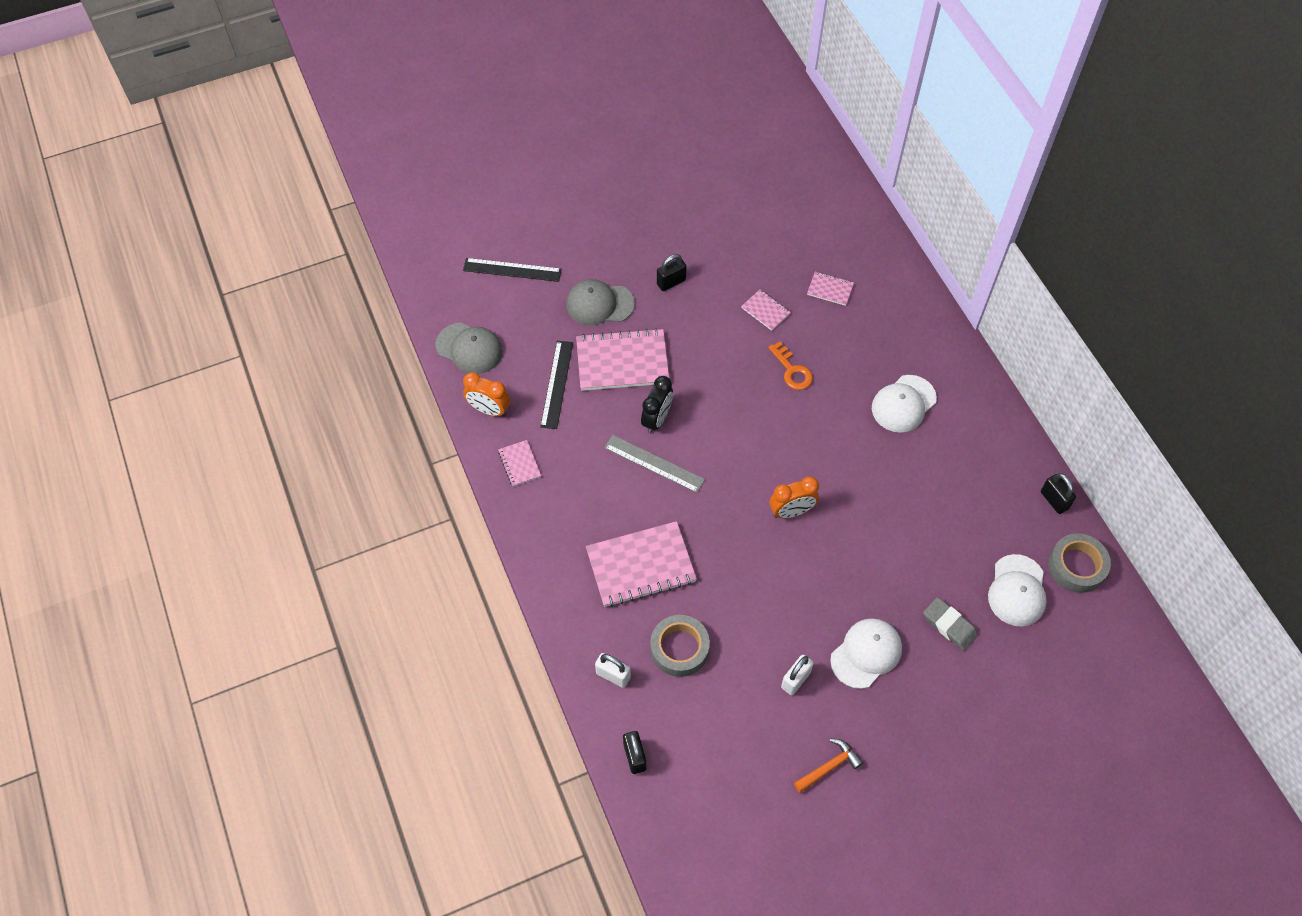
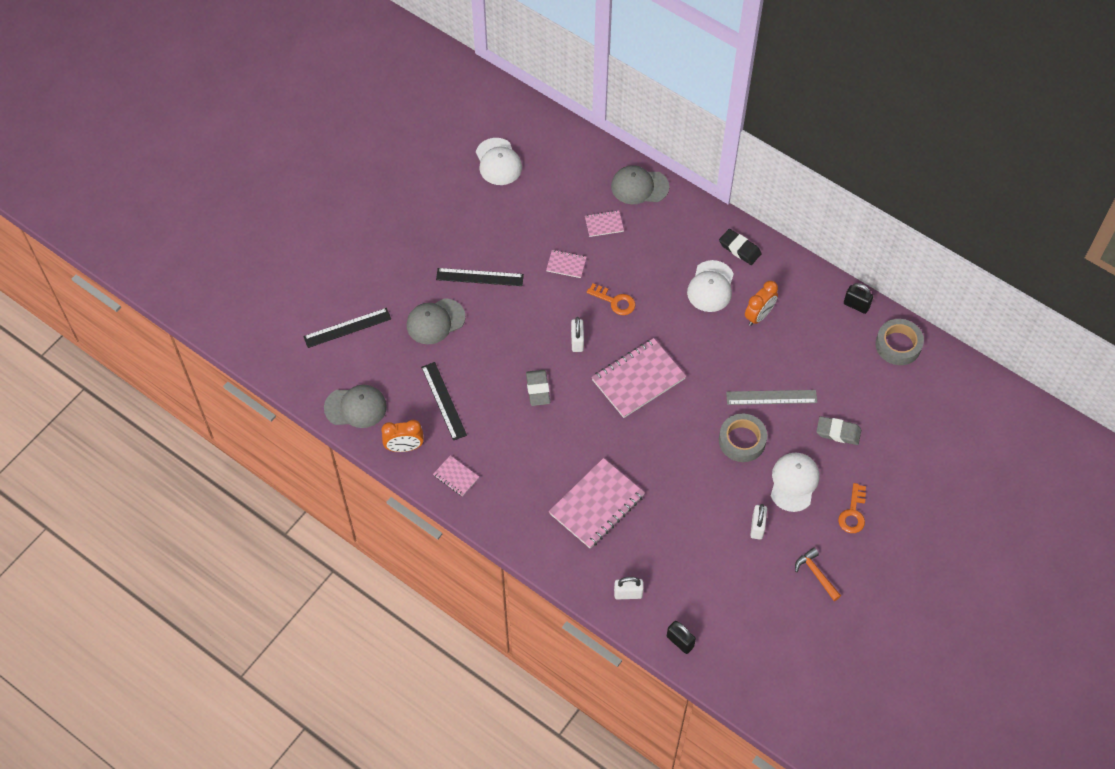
camera: 30 degrees left, 0 degrees up
pink notebook [576,328,669,391] -> pink notebook moved to [592,338,686,418]
grey ruler [604,435,705,493] -> grey ruler moved to [726,390,817,405]
black clock [641,376,673,433] -> grey eraser [526,370,550,406]
grey tape [650,615,710,677] -> grey tape moved to [719,414,767,462]
black padlock [657,254,687,291] -> black ruler [436,268,524,286]
orange clock [770,476,819,519] -> orange clock moved to [745,281,778,326]
orange hammer [794,739,863,793] -> orange hammer turned 60 degrees counterclockwise [795,548,841,601]
white cap [988,554,1047,626] -> white cap moved to [476,138,522,185]
none -> white padlock [571,317,584,352]
none -> grey cap [611,165,669,204]
none -> black eraser [719,229,762,265]
none -> orange key [838,483,866,533]

